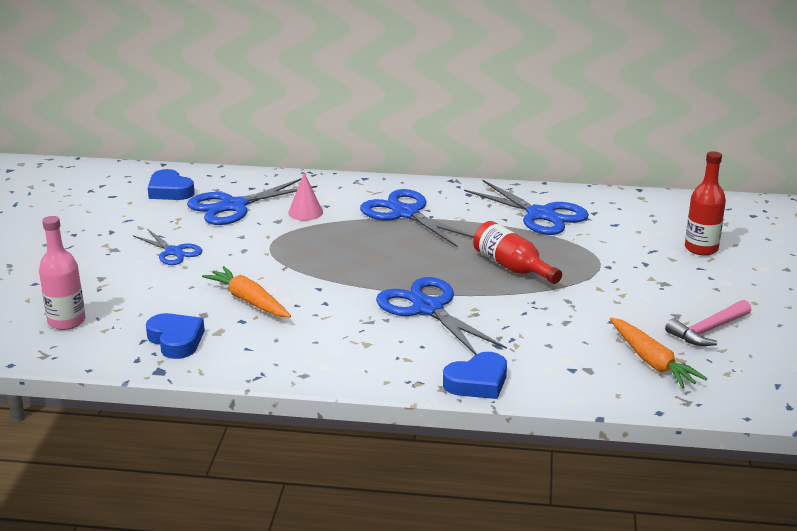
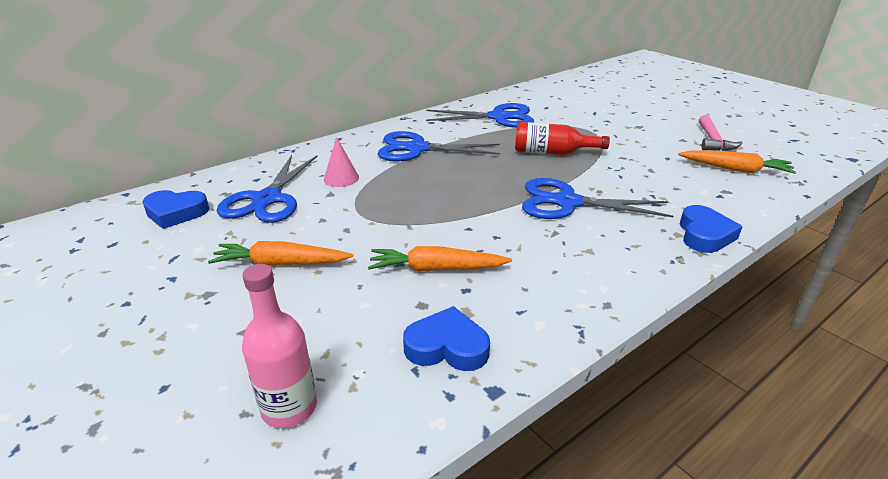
camera: 45 degrees left, 5 degrees up
blue scissors [133,229,202,265] -> orange carrot [208,241,353,265]
red bottle [685,151,726,255] -> none

